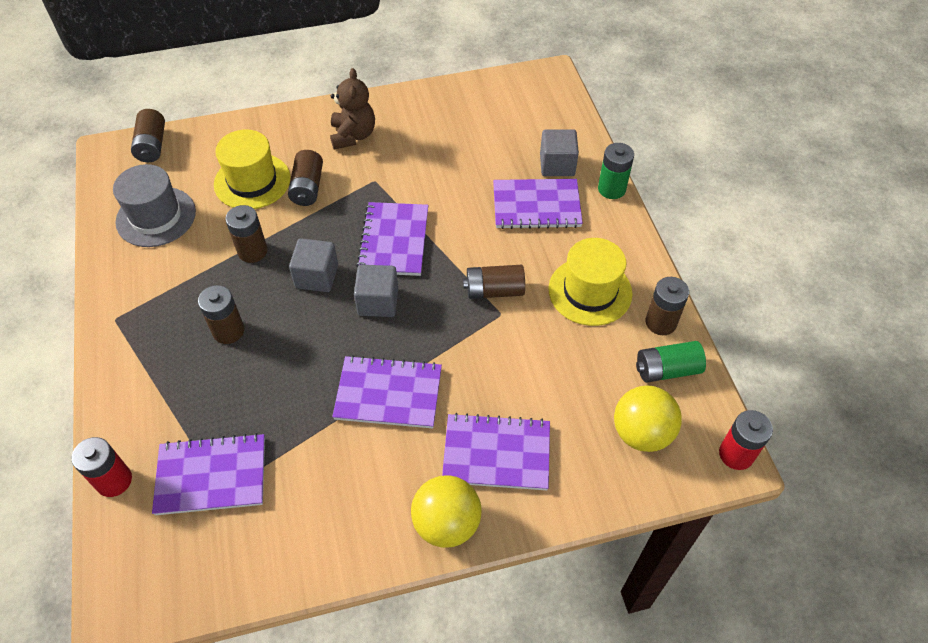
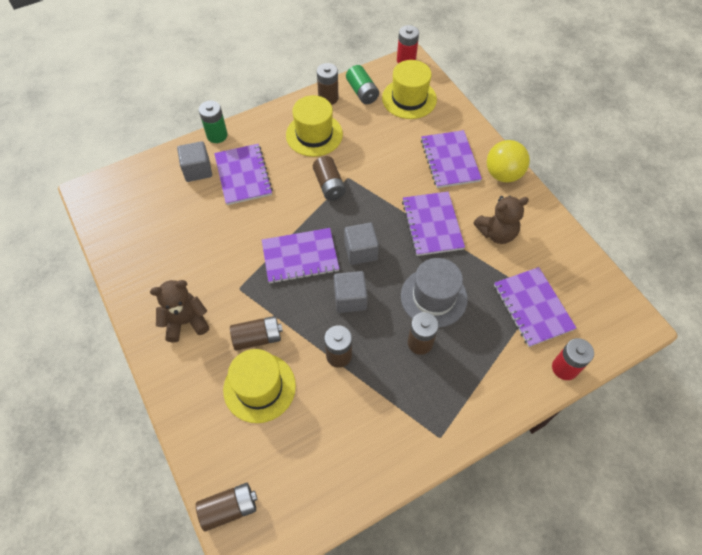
camera: 105 degrees left, 5 degrees up
grey hat [113,164,196,247] -> grey hat moved to [401,258,468,328]
yellow ball [614,385,682,452] -> yellow hat [382,60,437,119]
none -> brown teddy bear [474,196,529,244]

